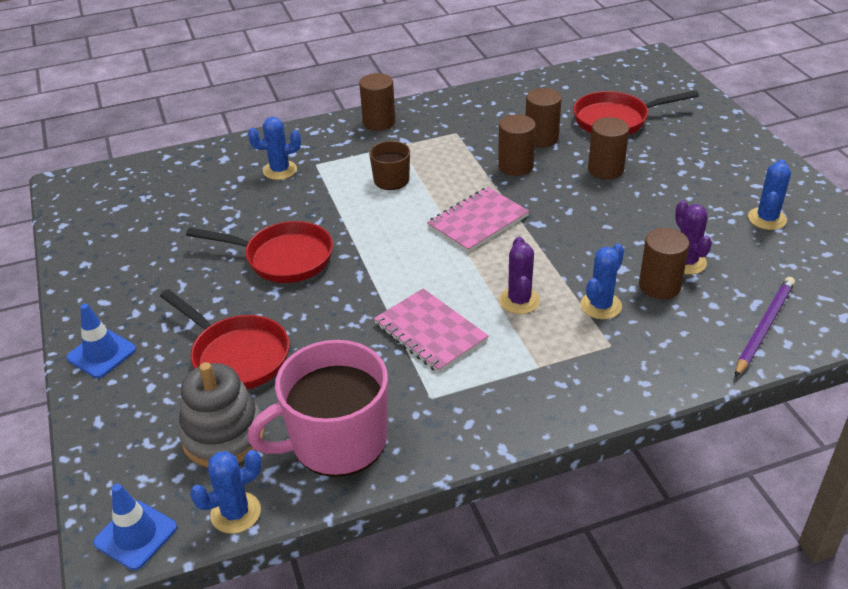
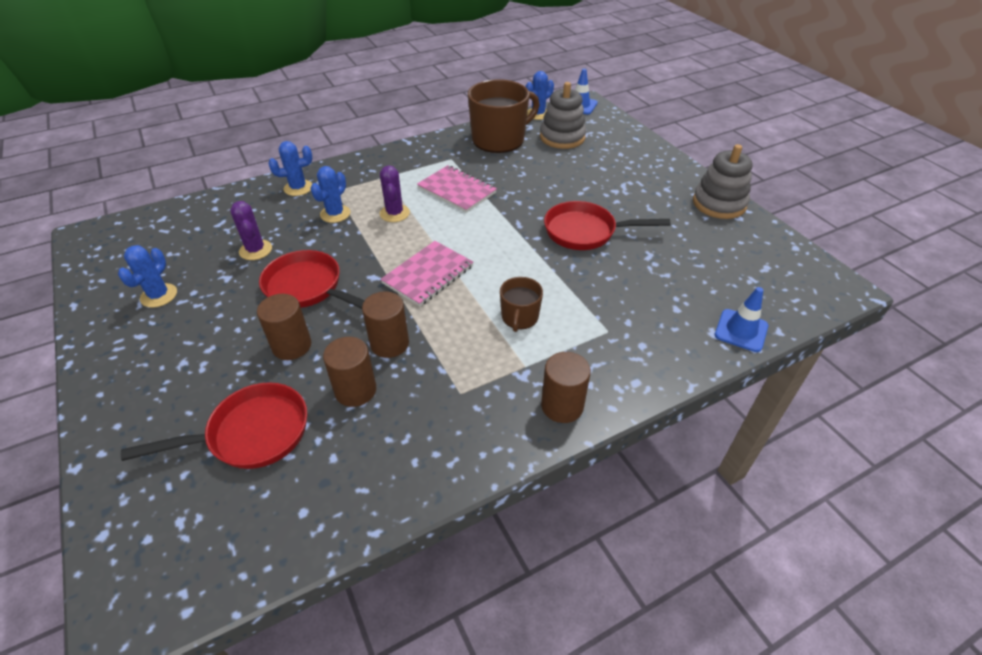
camera: 170 degrees right, 5 degrees up
blue traffic cone [66,303,136,378] -> blue traffic cone moved to [715,287,768,352]
red pan [160,289,289,389] -> red pan moved to [259,250,365,309]
pink mug [247,340,388,477] -> brown mug [468,79,540,153]
blue cactus [248,117,301,180] -> blue cactus moved to [268,141,312,196]
brown cylinder [639,228,690,299] -> none
purple pencil [735,277,795,377] -> none
none -> grey stacking toy [693,144,753,219]

